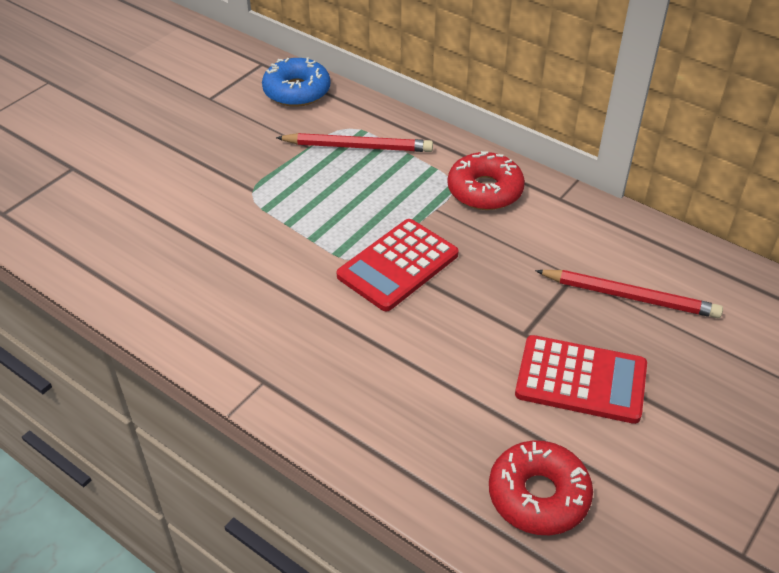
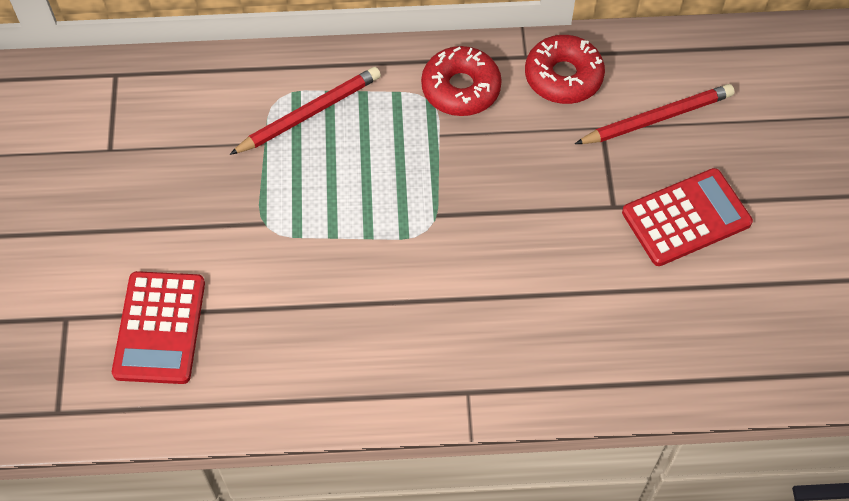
camera: 40 degrees left, 15 degrees up
blue donut [262,57,330,107] -> none
red calculator [337,219,459,312] -> red calculator moved to [112,271,205,384]
red donut [489,440,593,535] -> red donut moved to [525,35,605,104]

